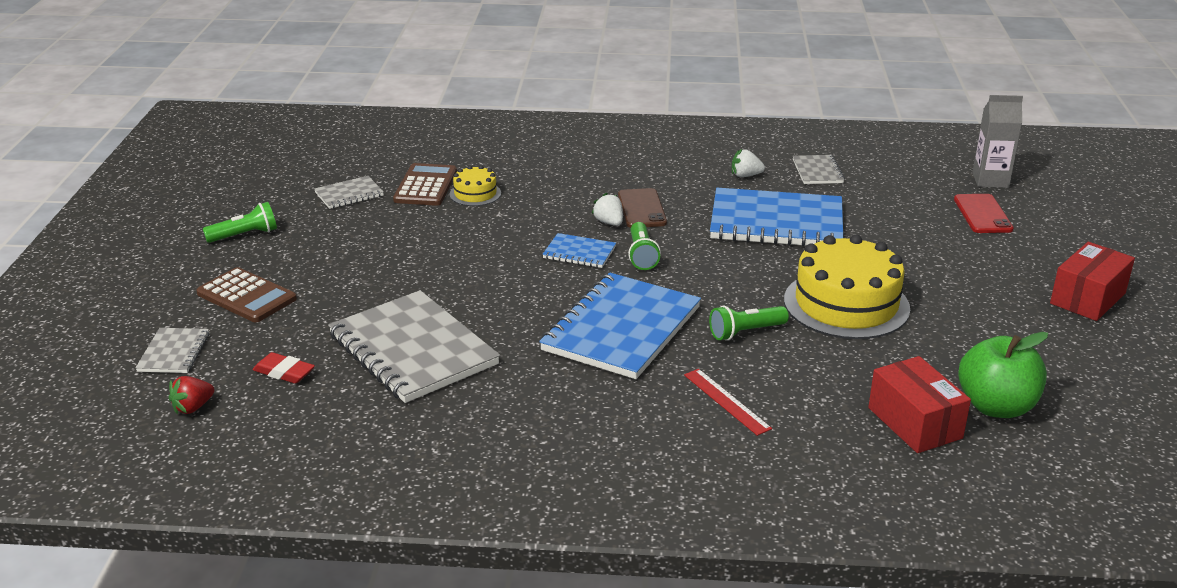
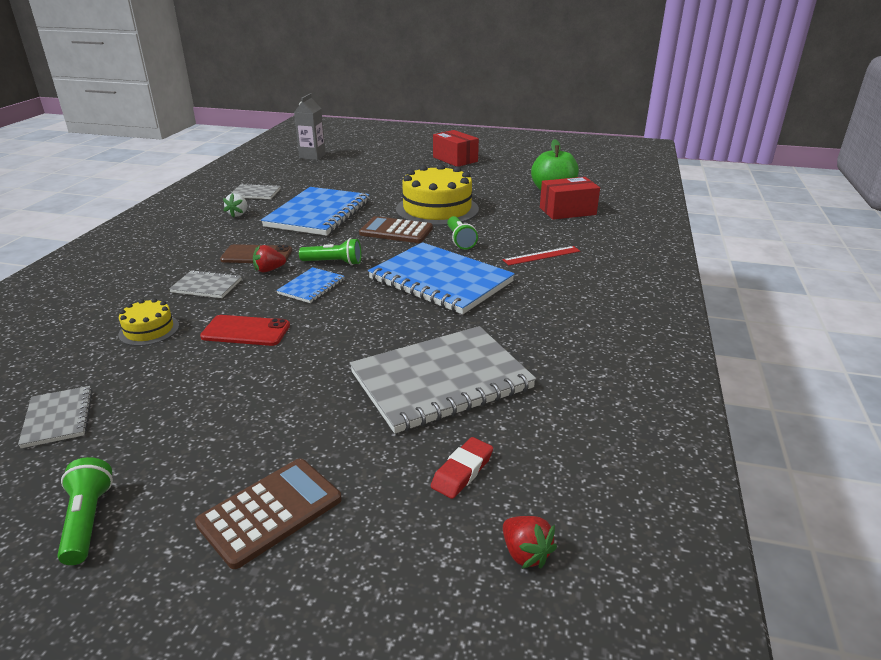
camera: 80 degrees left, 0 degrees up
grey notebook [135,328,209,373] -> grey notebook moved to [169,270,242,298]
brown calculator [393,163,457,206] -> brown calculator moved to [359,216,433,243]
white strawberry [592,192,623,226] -> red strawberry [253,245,286,272]
red phone [954,194,1014,233] -> red phone moved to [200,315,290,346]

